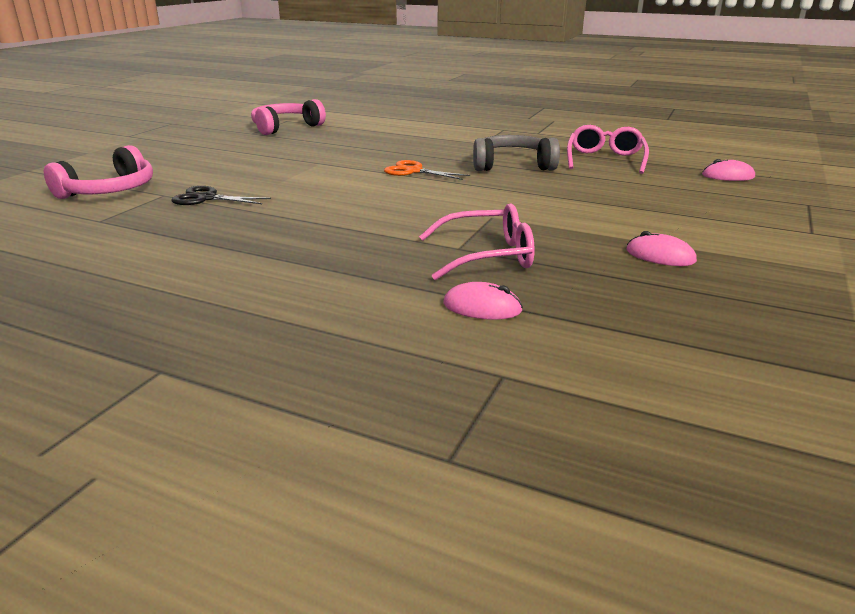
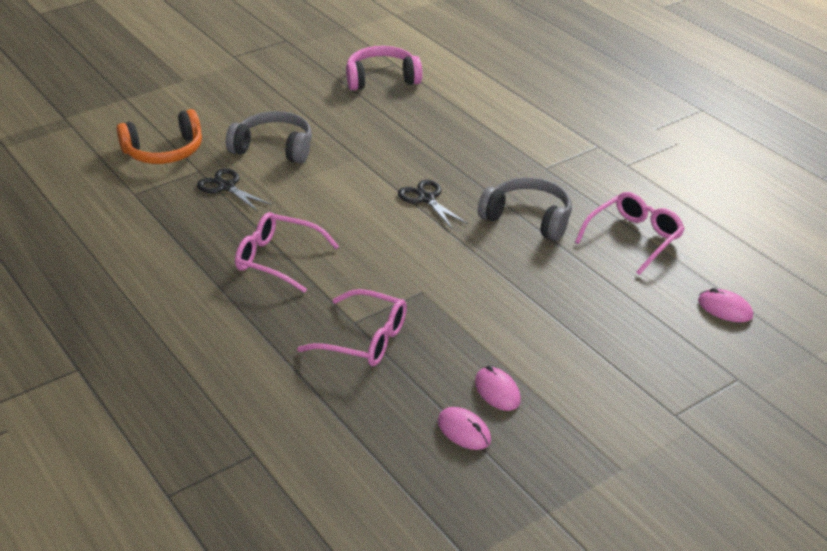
camera: 30 degrees right, 10 degrees up
pink headphones [44,145,153,199] -> orange headphones [117,109,202,164]
orange scissors [384,160,470,180] -> black scissors [398,180,468,228]
pink mouse [443,282,523,320] -> pink mouse moved to [438,407,491,450]
none -> grey headphones [226,111,312,164]
none -> pink glasses [235,212,339,293]

